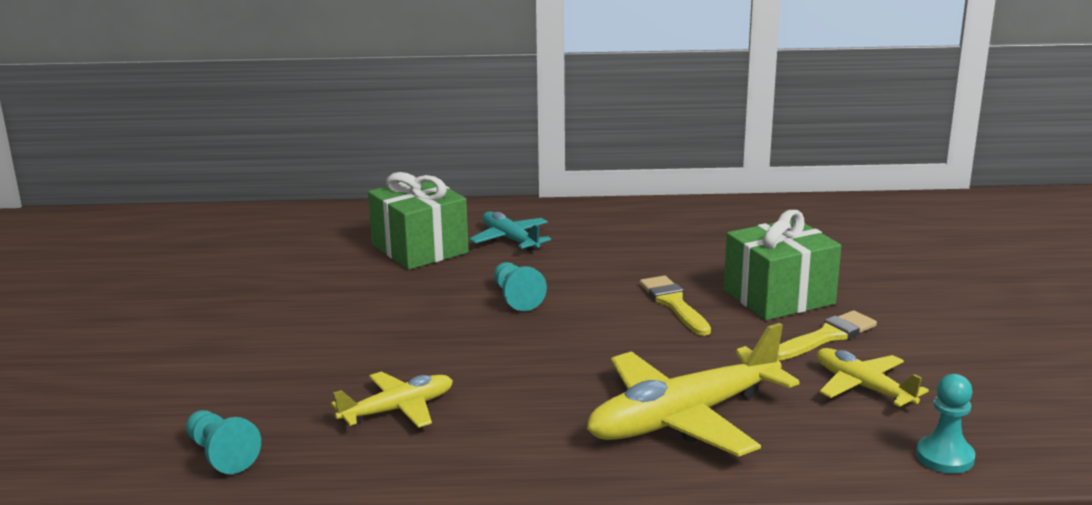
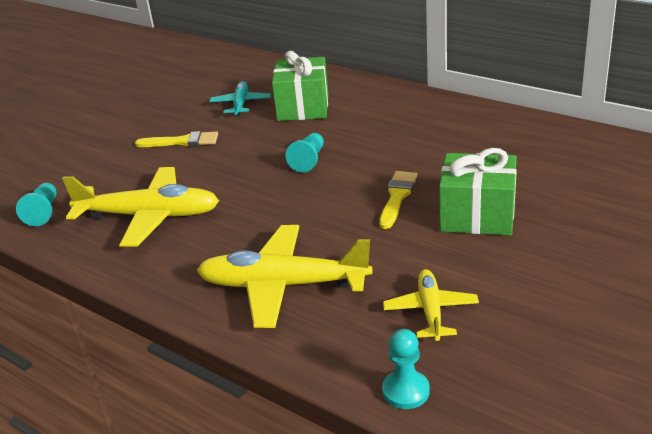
camera: 40 degrees right, 10 degrees up
yellow plane [331,371,453,428] -> yellow plane [62,167,219,247], size x1.80
turquoise plane [469,211,551,251] -> turquoise plane moved to [209,81,271,116]
yellow brush [777,310,877,360] -> yellow brush moved to [135,131,218,147]

